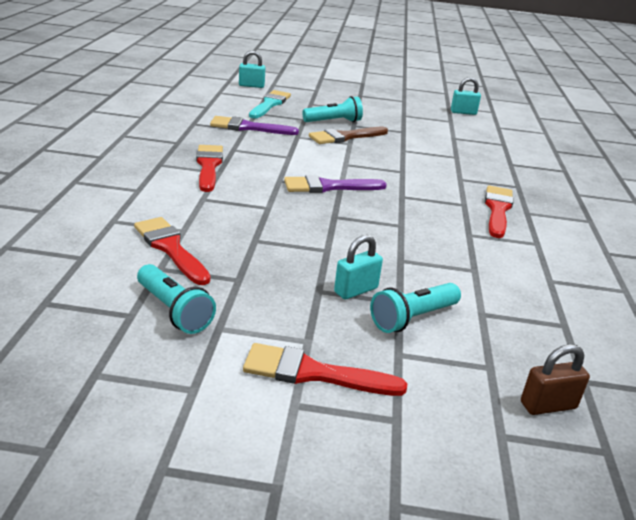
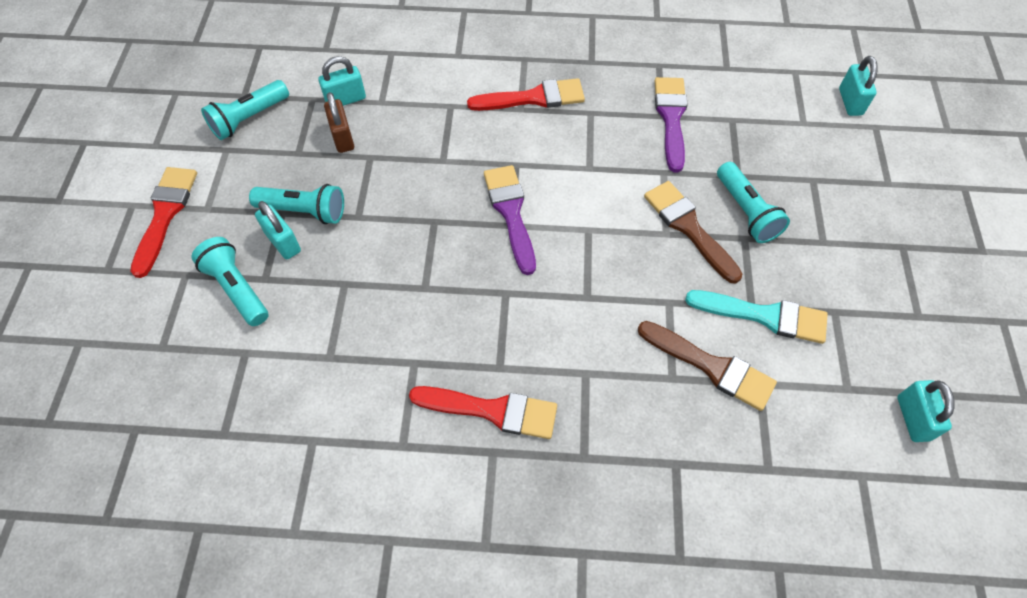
camera: 90 degrees right, 30 degrees up
red brush [134,217,211,285] -> turquoise padlock [318,56,366,106]
turquoise brush [249,90,291,118] -> turquoise brush moved to [685,290,828,344]
brown padlock [521,344,590,415] -> brown padlock moved to [324,92,354,153]
none -> turquoise flashlight [249,184,344,224]
none -> brown brush [638,321,777,411]

